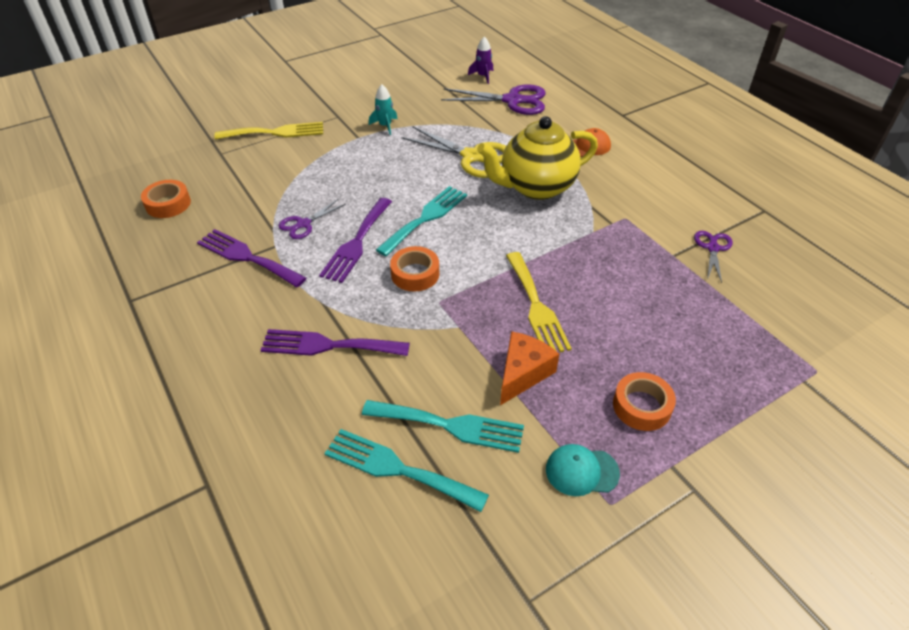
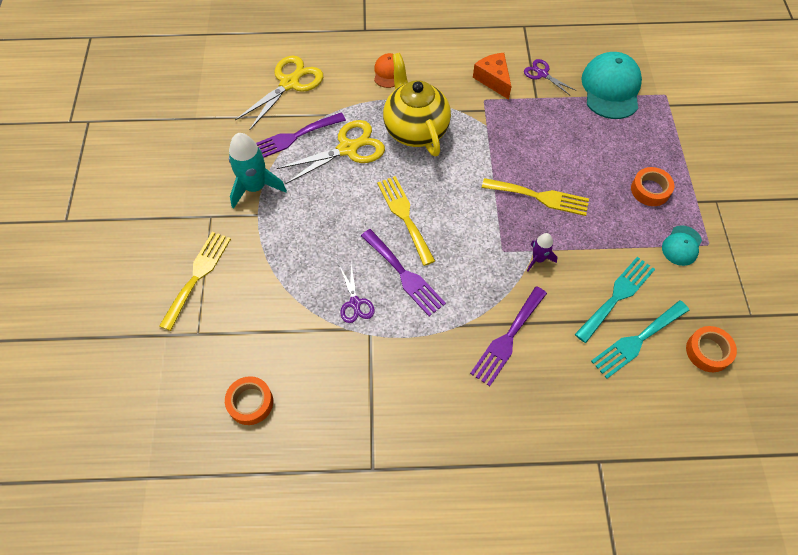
camera: 60 degrees left, 15 degrees up
purple fork [197,229,306,287] -> purple fork moved to [256,112,346,158]
turquoise rocket [369,85,398,135] -> turquoise rocket [229,133,287,209], size x1.83
turquoise fork [376,186,467,256] -> yellow fork [377,176,435,266]
orange tape [390,246,439,292] -> orange tape moved to [686,326,737,372]
purple scissors [441,84,546,115] -> yellow scissors [235,56,323,130]
purple rocket [468,37,493,84] -> purple rocket moved to [527,233,558,271]
yellow teapot [477,116,598,200] -> yellow teapot turned 150 degrees clockwise [383,52,451,156]
orange cheese [500,331,559,405] -> orange cheese moved to [473,53,512,100]
none -> turquoise cap [582,52,642,119]

